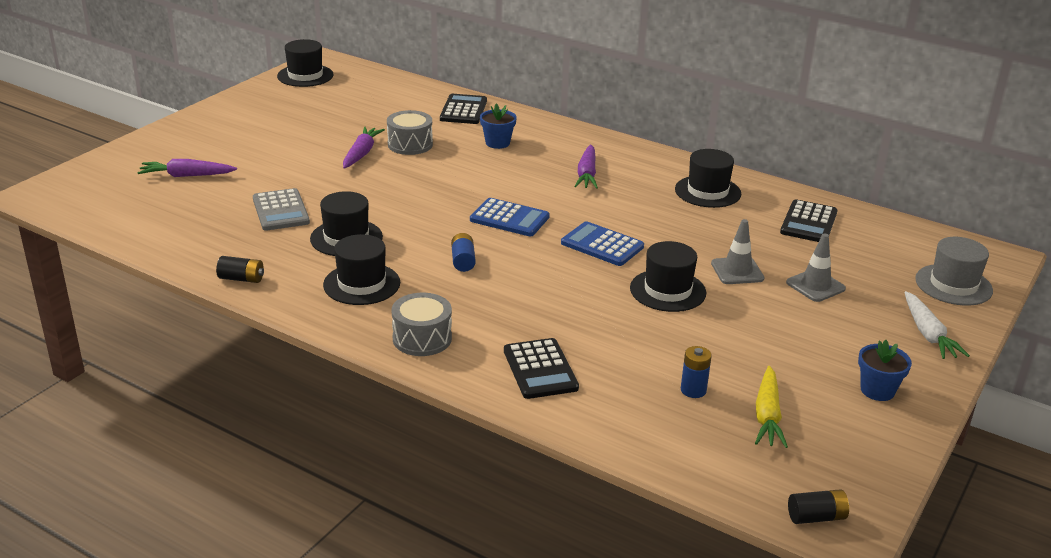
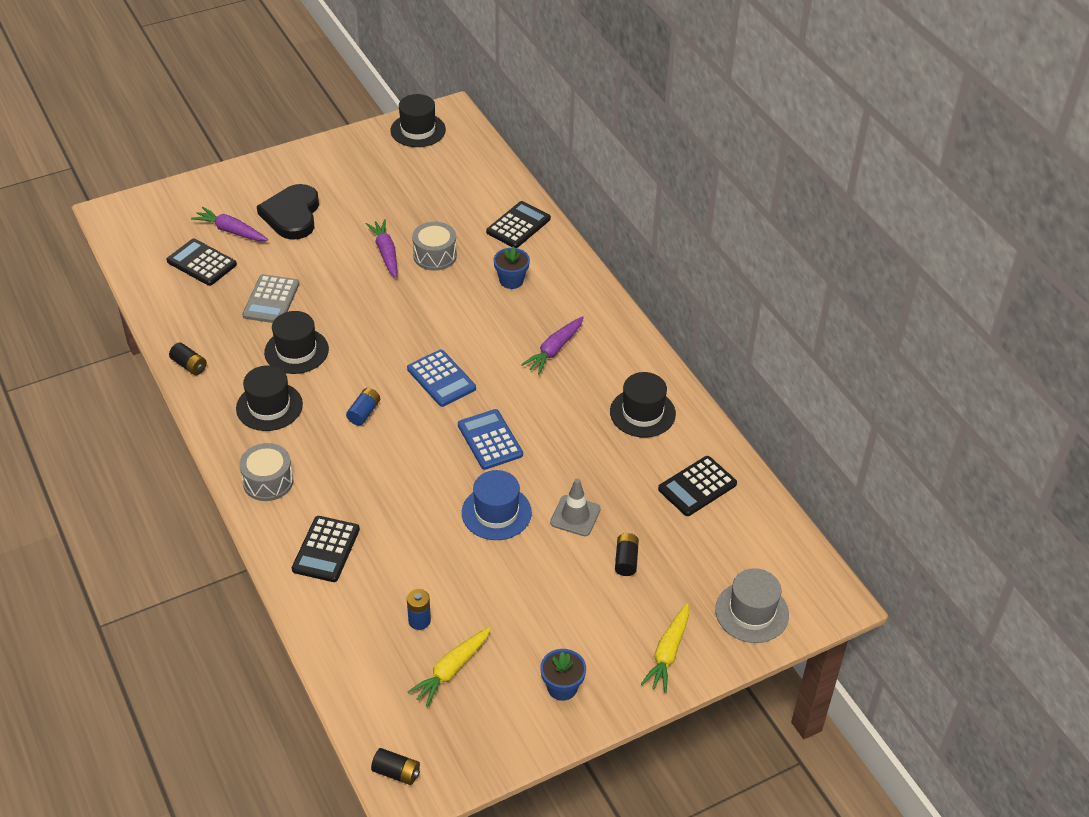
camera: 30 degrees right, 15 degrees up
purple carrot [343,127,385,169] -> purple carrot turned 60 degrees counterclockwise [366,219,397,278]
black hat [630,241,706,312] -> blue hat [462,470,532,540]
grey traffic cone [786,233,846,302] -> black battery [615,533,639,576]
white carrot [904,291,970,359] -> yellow carrot [641,603,689,693]
none -> black calculator [167,239,237,286]
none -> black heart [257,184,319,240]

